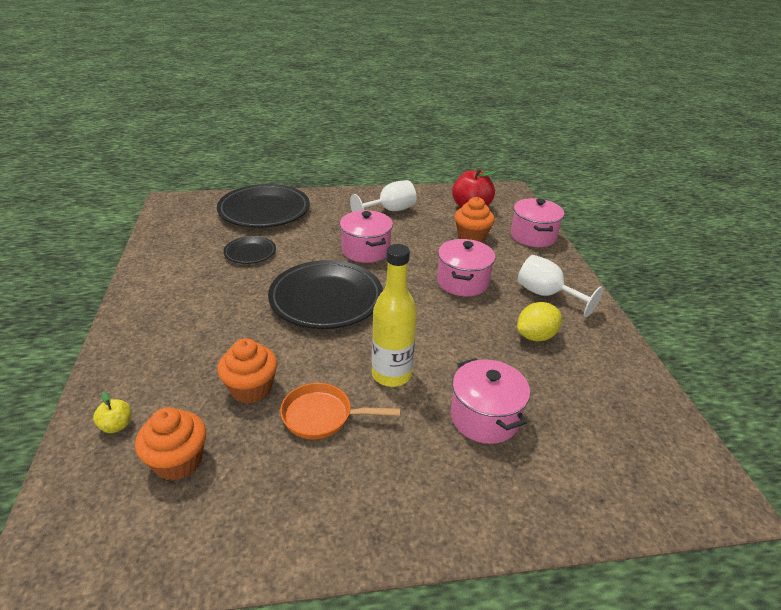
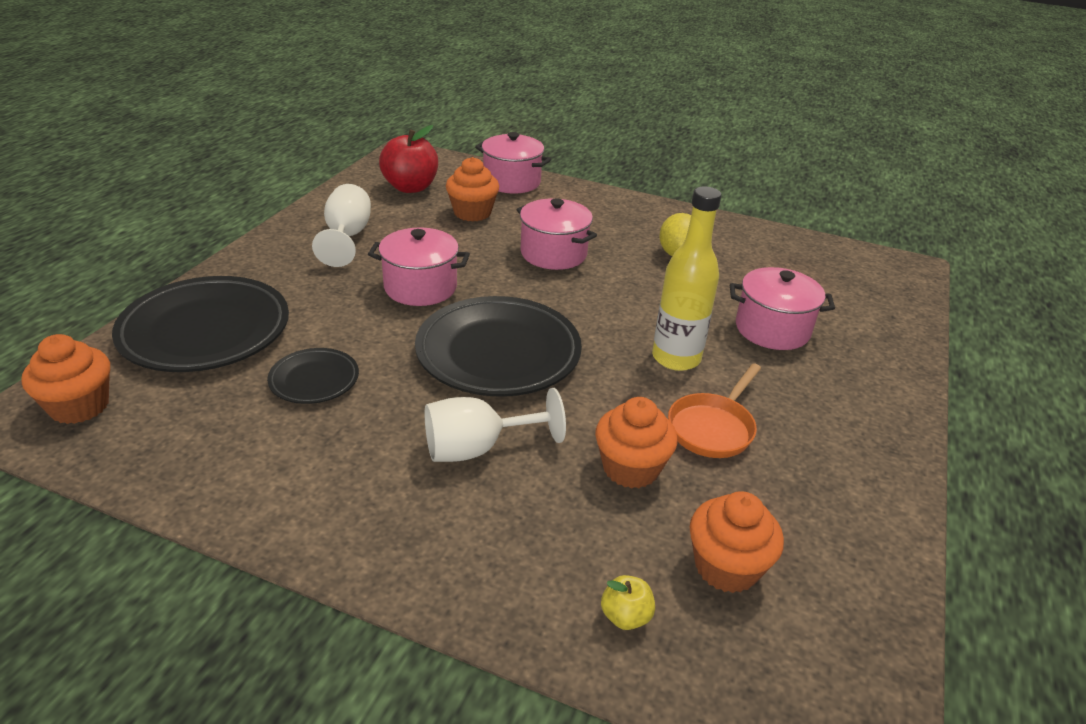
camera: 60 degrees left, 0 degrees up
white goblet [518,255,603,317] -> white goblet moved to [425,388,566,462]
none -> orange cupcake [22,334,110,424]

